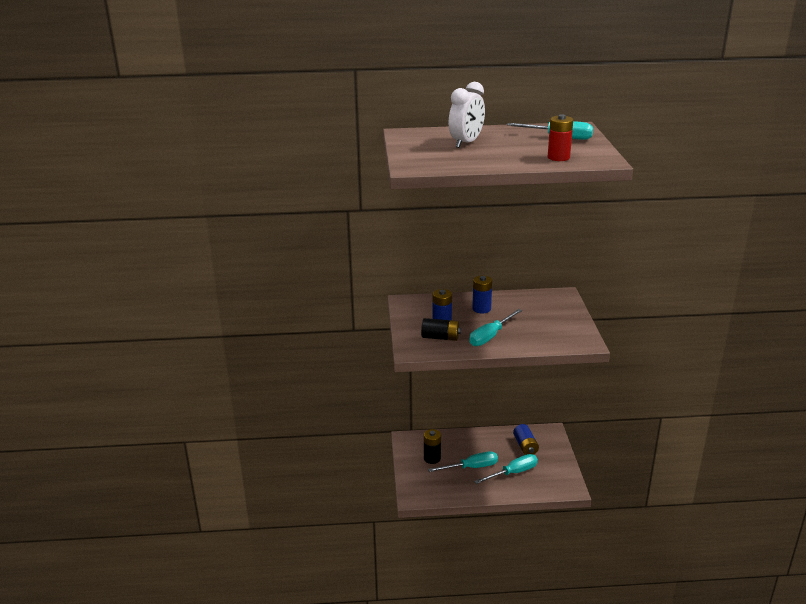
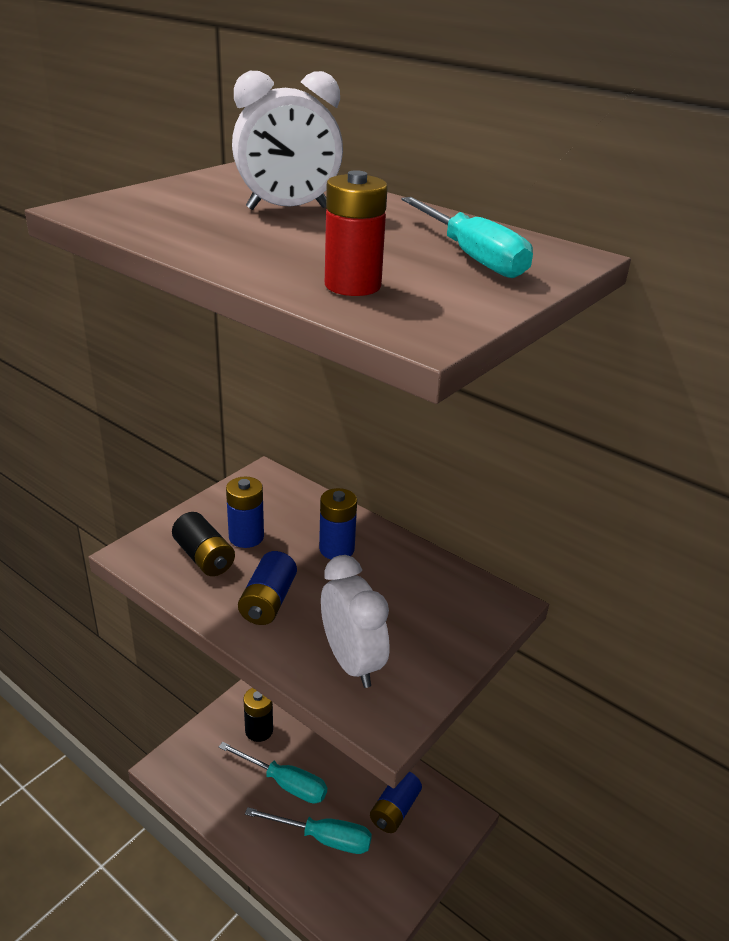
camera: 40 degrees right, 5 degrees up
turquoise screwdriver [469,309,522,346] -> blue battery [238,551,297,625]
none -> white clock [321,555,390,688]

